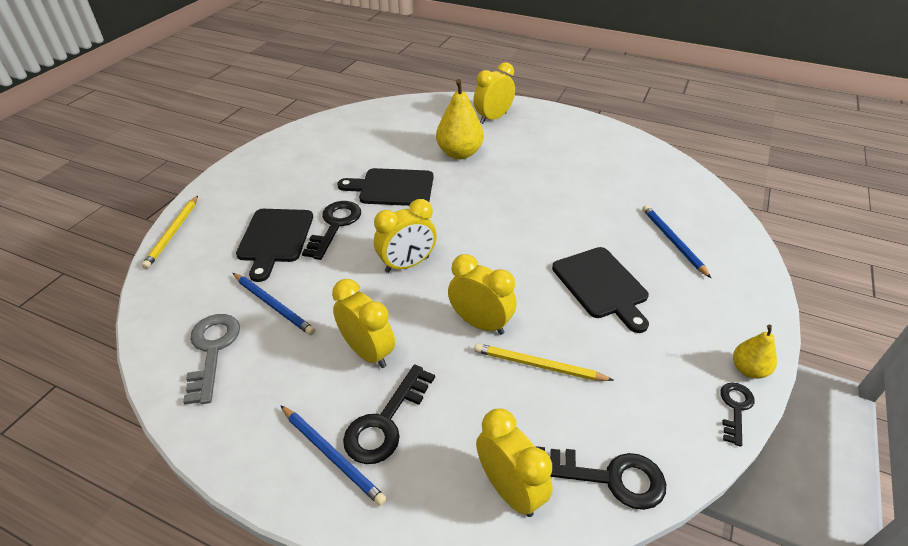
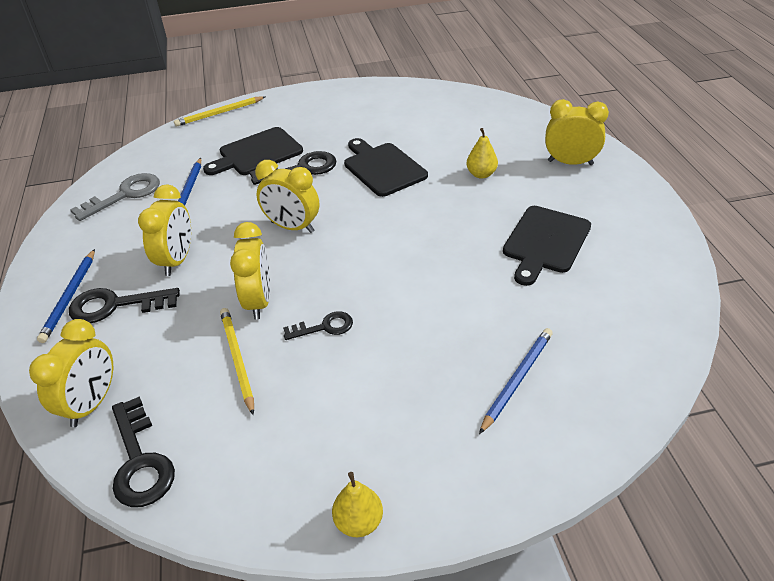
camera: 55 degrees right, 0 degrees up
yellow pear [436,79,484,159] -> yellow pear [466,128,498,179], size x0.56
black cutting board [552,247,649,333] -> black cutting board moved to [503,206,591,286]
black key [720,383,755,447] -> black key moved to [283,311,353,340]

